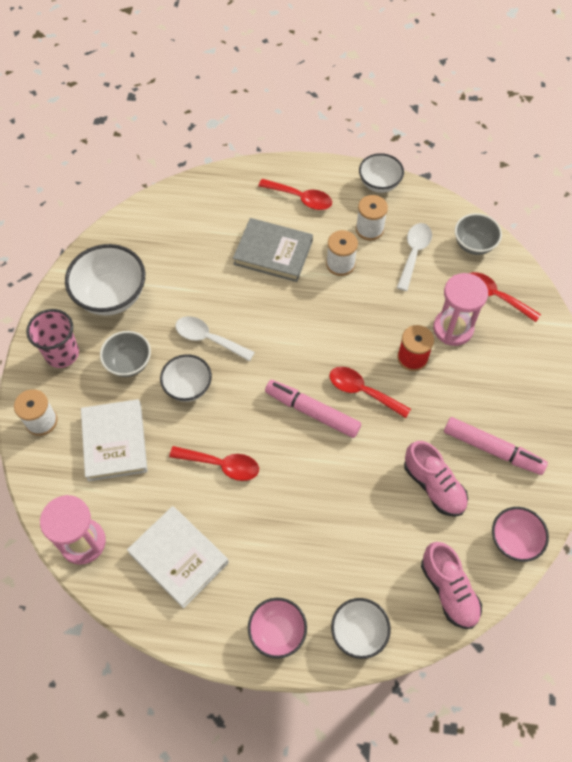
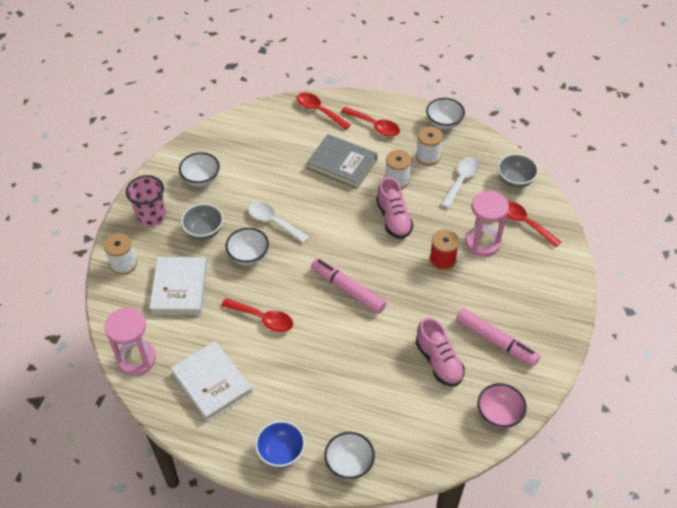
camera: 10 degrees right, 10 degrees down
white bowl [65,244,145,316] -> white bowl [179,152,220,187], size x0.62
pink bowl [248,598,307,659] -> blue bowl [255,420,305,468]
red spoon [329,367,411,418] -> red spoon moved to [297,93,351,130]
pink shoe [421,542,482,629] -> pink shoe moved to [376,177,413,239]

